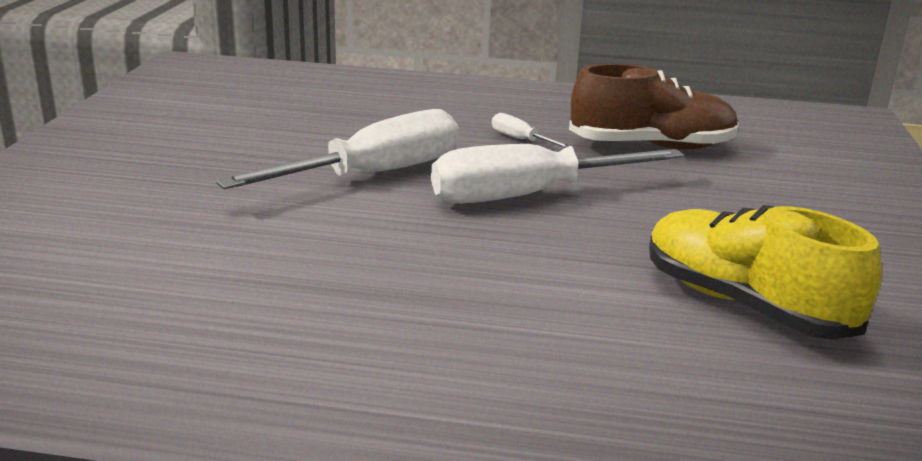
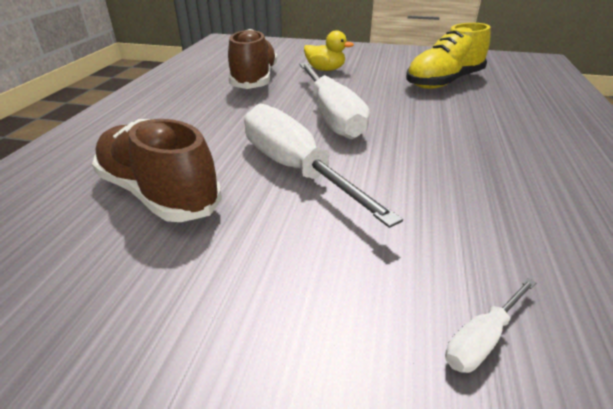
camera: 85 degrees left, 10 degrees up
white screwdriver [492,113,570,148] -> white screwdriver moved to [445,278,536,373]
none -> brown shoe [92,119,222,222]
none -> yellow duck [304,30,354,71]

